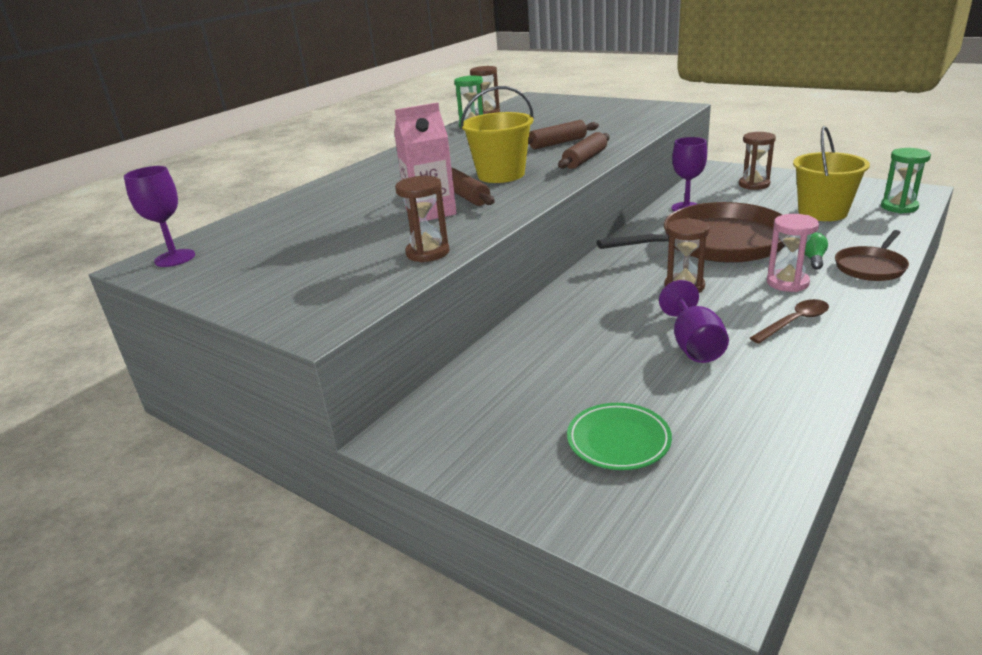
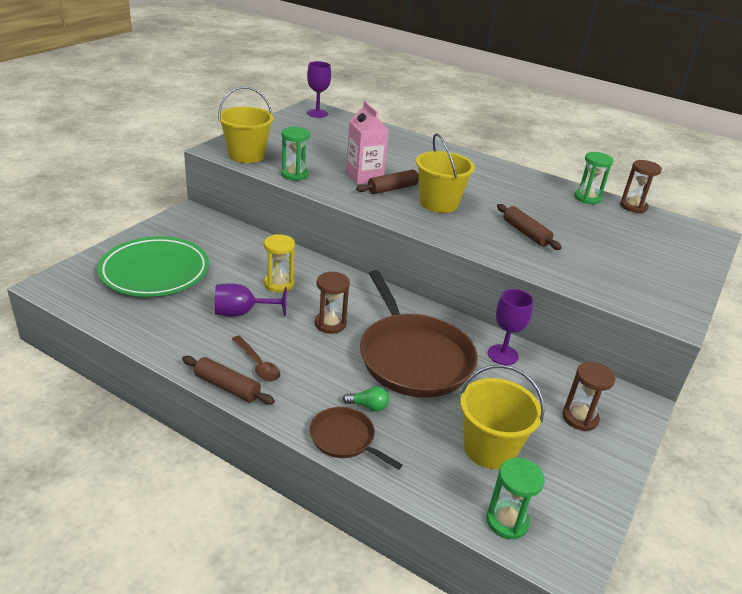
camera: 80 degrees right, 5 degrees up
brown hourglass [395,176,449,262] -> green hourglass [281,127,310,181]
brown rolling pin [558,132,610,169] -> brown rolling pin moved to [182,356,275,405]
green plate [567,403,672,470] -> green plate [97,237,209,297], size x1.88
pink hourglass [767,214,819,292] -> none
none -> yellow bucket [218,87,274,163]
none -> yellow hourglass [264,234,295,293]

